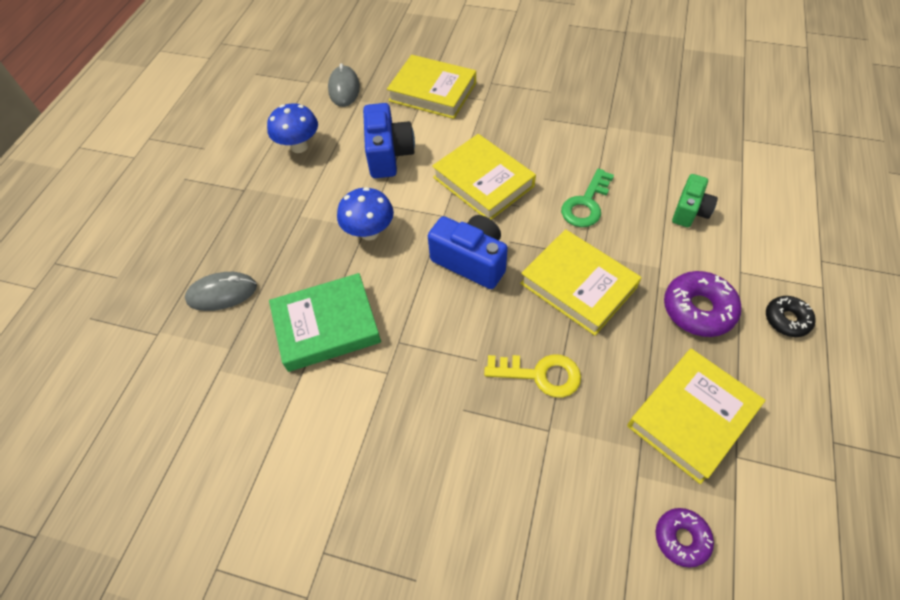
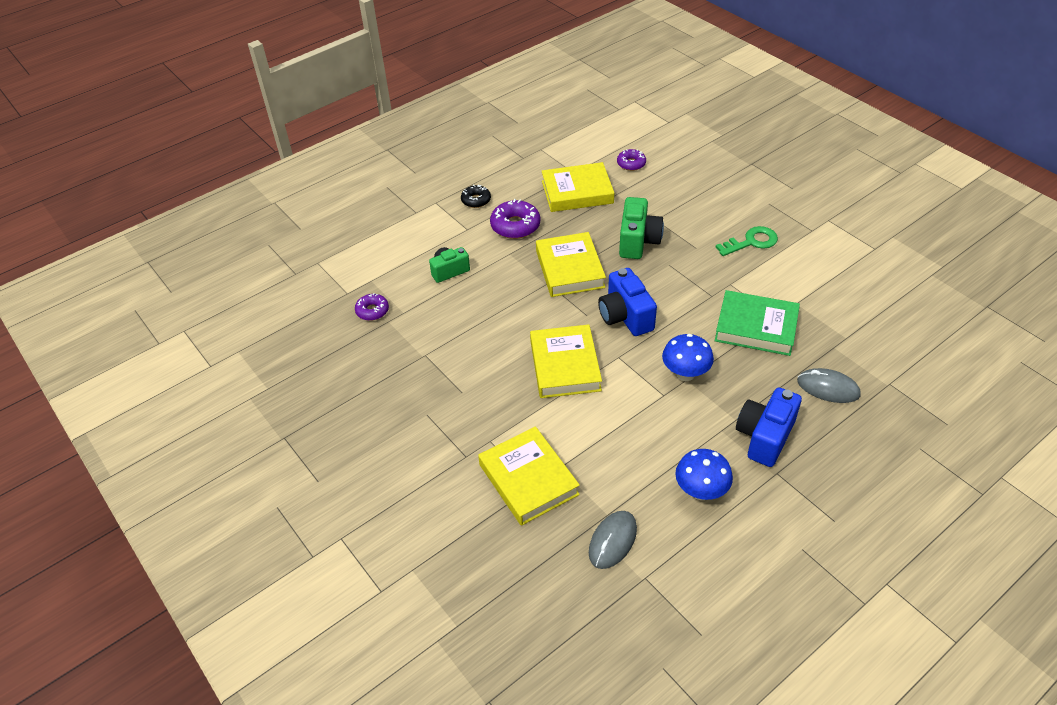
camera: 145 degrees left, 10 degrees down
blue camera [363,103,415,178] -> blue camera moved to [736,387,802,467]
yellow key [484,354,581,398] -> green camera [619,197,664,259]
green key [561,168,614,227] -> green key moved to [716,226,778,256]
none -> purple donut [355,293,389,321]

